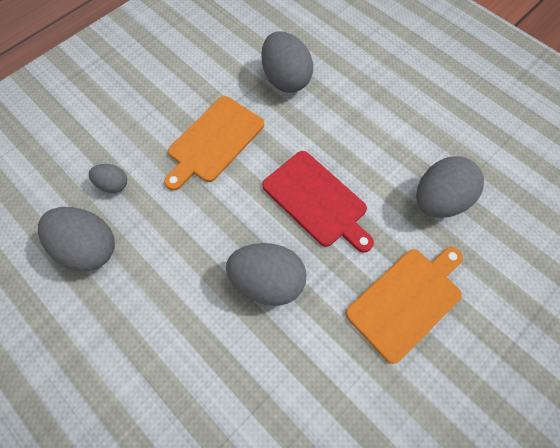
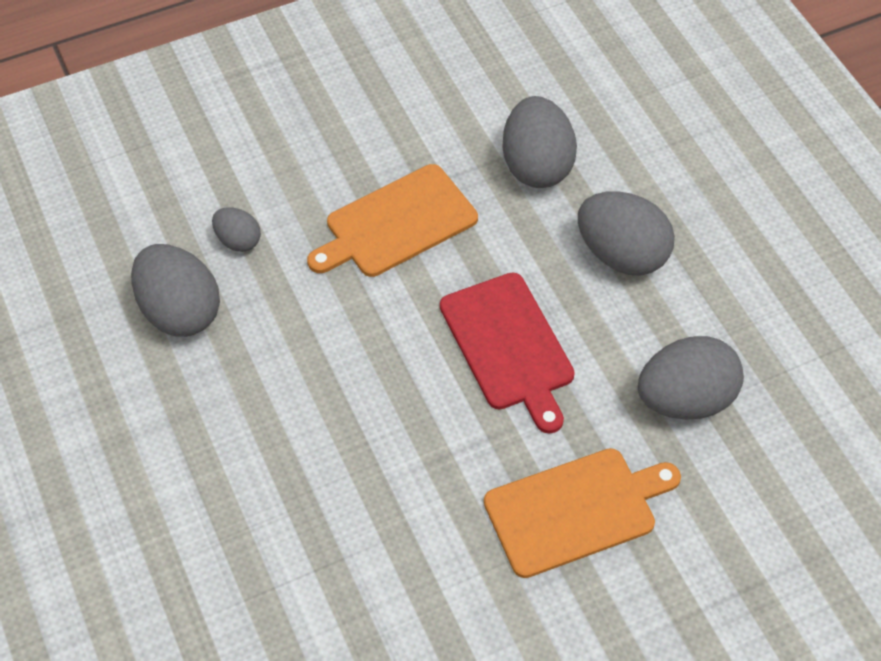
camera: 20 degrees right, 10 degrees down
grey egg [226,243,307,306] -> grey egg moved to [578,191,675,276]

